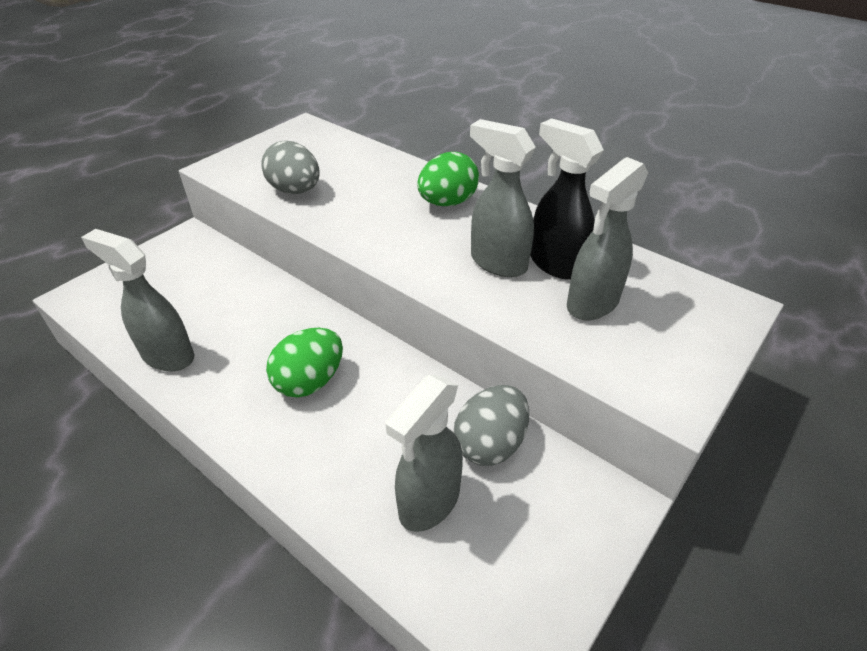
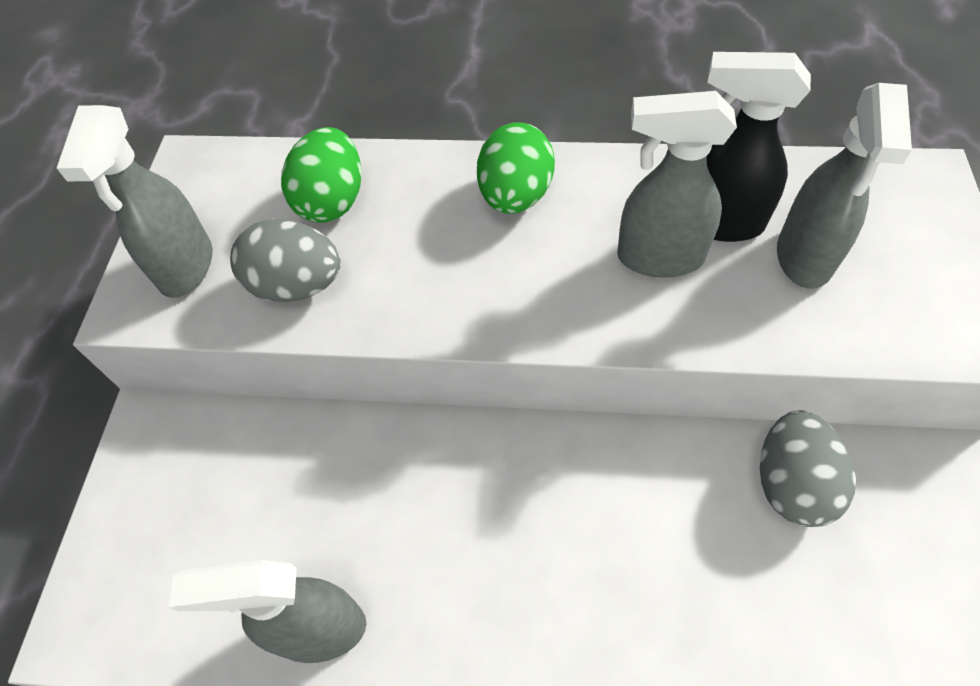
camera: 30 degrees left, 15 degrees up
green egg [266,328,343,397] -> green egg moved to [281,127,361,223]
grey spray bottle [386,375,463,532] -> grey spray bottle moved to [56,105,212,298]

